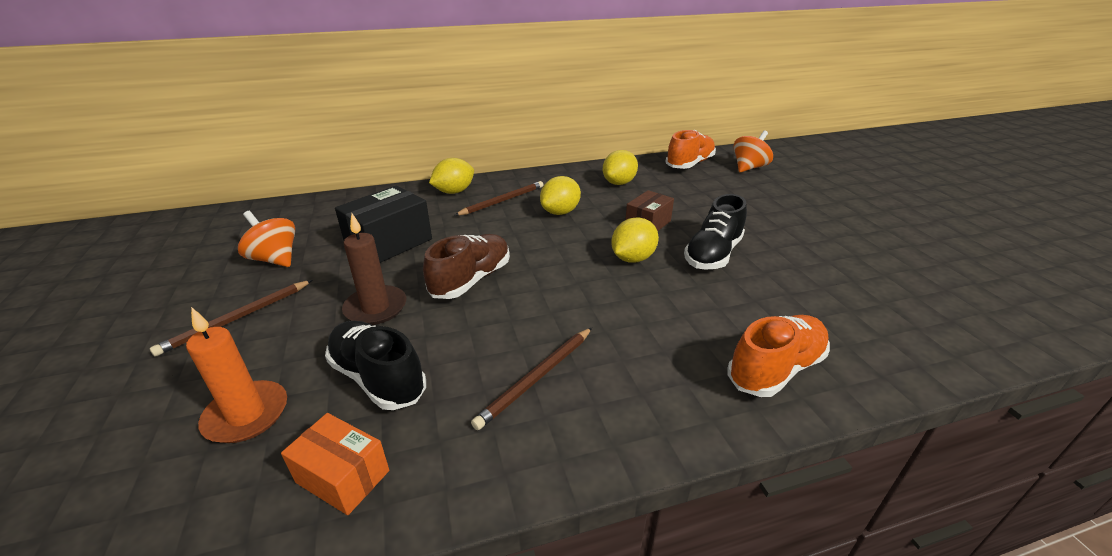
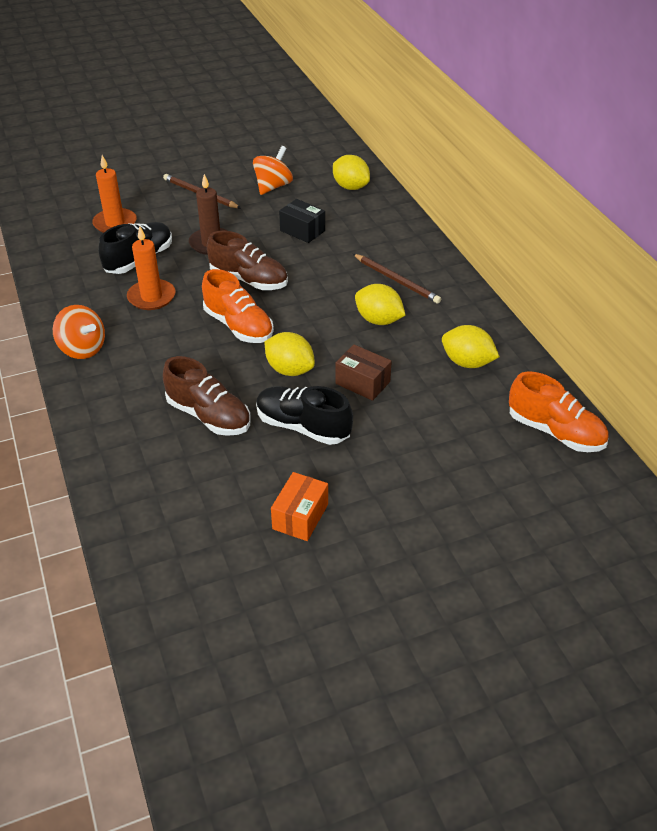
camera: 85 degrees right, 10 degrees up
orange box [281,413,389,515] -> orange box moved to [271,472,328,541]
black box [335,186,432,263] -> black box [279,199,325,243], size x0.62
yellow lemon [429,158,474,194] -> yellow lemon moved to [333,155,370,190]
brown pencil [471,328,592,430] -> none
orange shoe [728,315,830,397] -> orange shoe moved to [202,269,274,343]
orange spinning top [734,131,773,172] -> orange spinning top moved to [53,305,105,359]
none -> orange candle [127,226,176,310]
none -> brown shoe [163,356,251,436]

